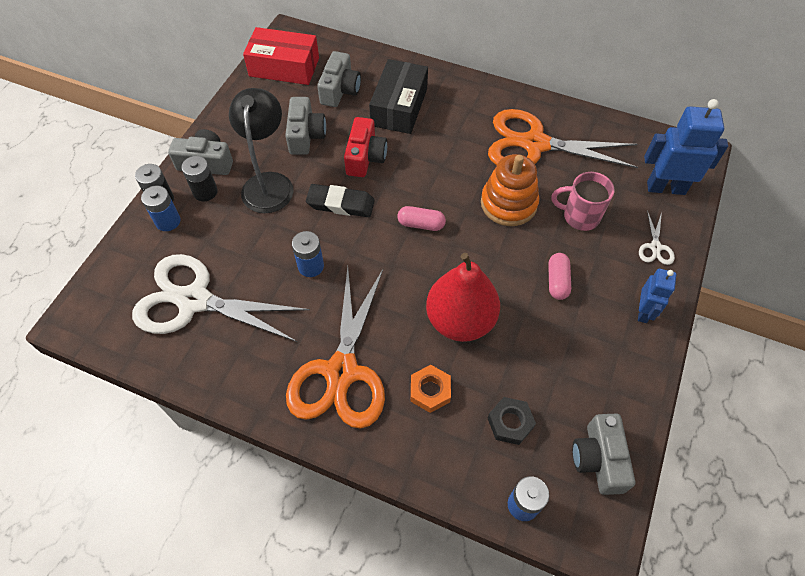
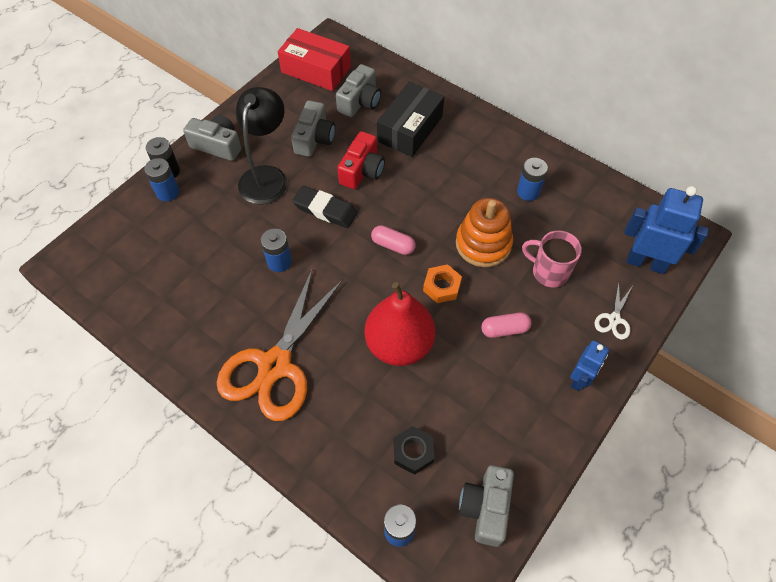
camera: 15 degrees right, 0 degrees up
white scissors [132,254,310,342] -> none
black battery [182,156,218,201] -> none
orange nut [411,365,451,413] -> orange nut moved to [423,264,462,303]
orange scissors [488,109,638,168] -> blue battery [517,158,548,201]
pink capsule [548,253,571,300] -> pink capsule turned 60 degrees clockwise [481,312,532,338]

